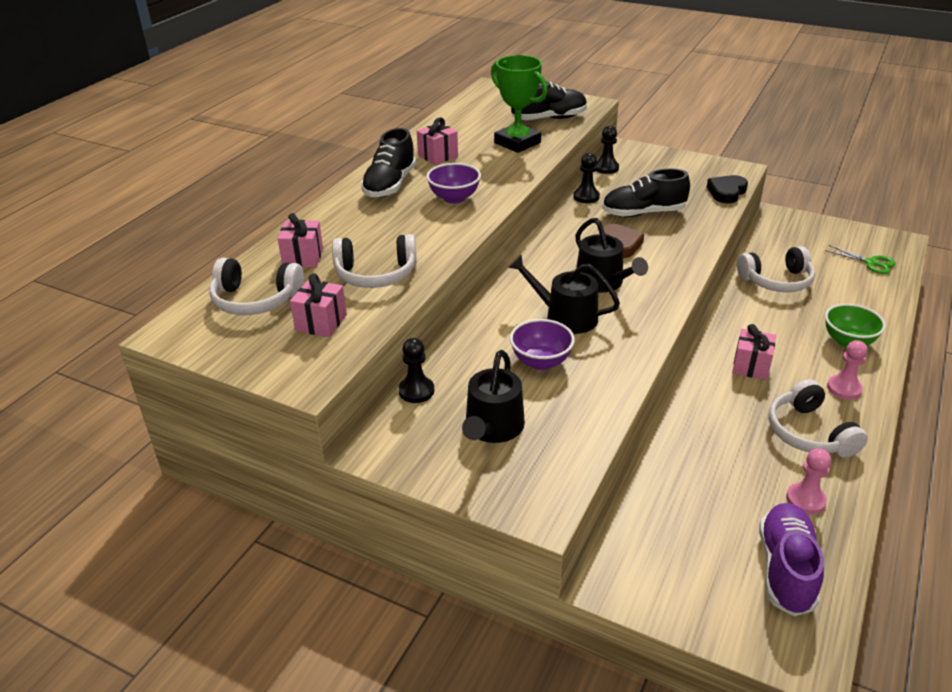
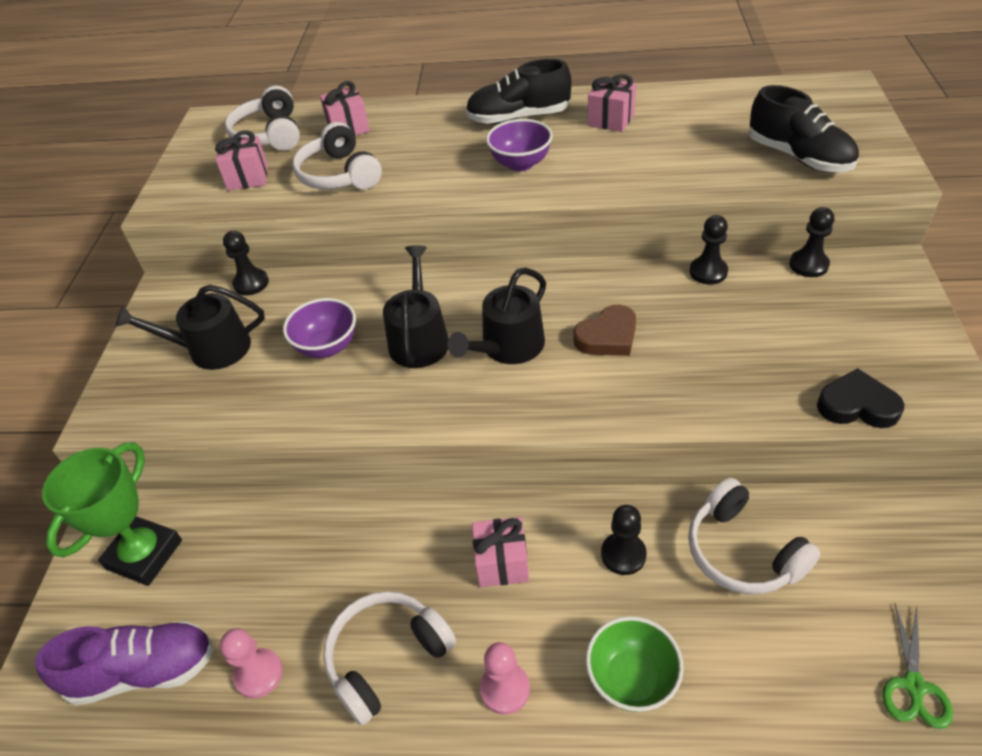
camera: 70 degrees right, 10 degrees up
green trophy [491,55,548,153] -> green trophy moved to [42,443,182,586]
black shoe [602,168,690,217] -> none
none -> black pawn [601,505,647,575]

